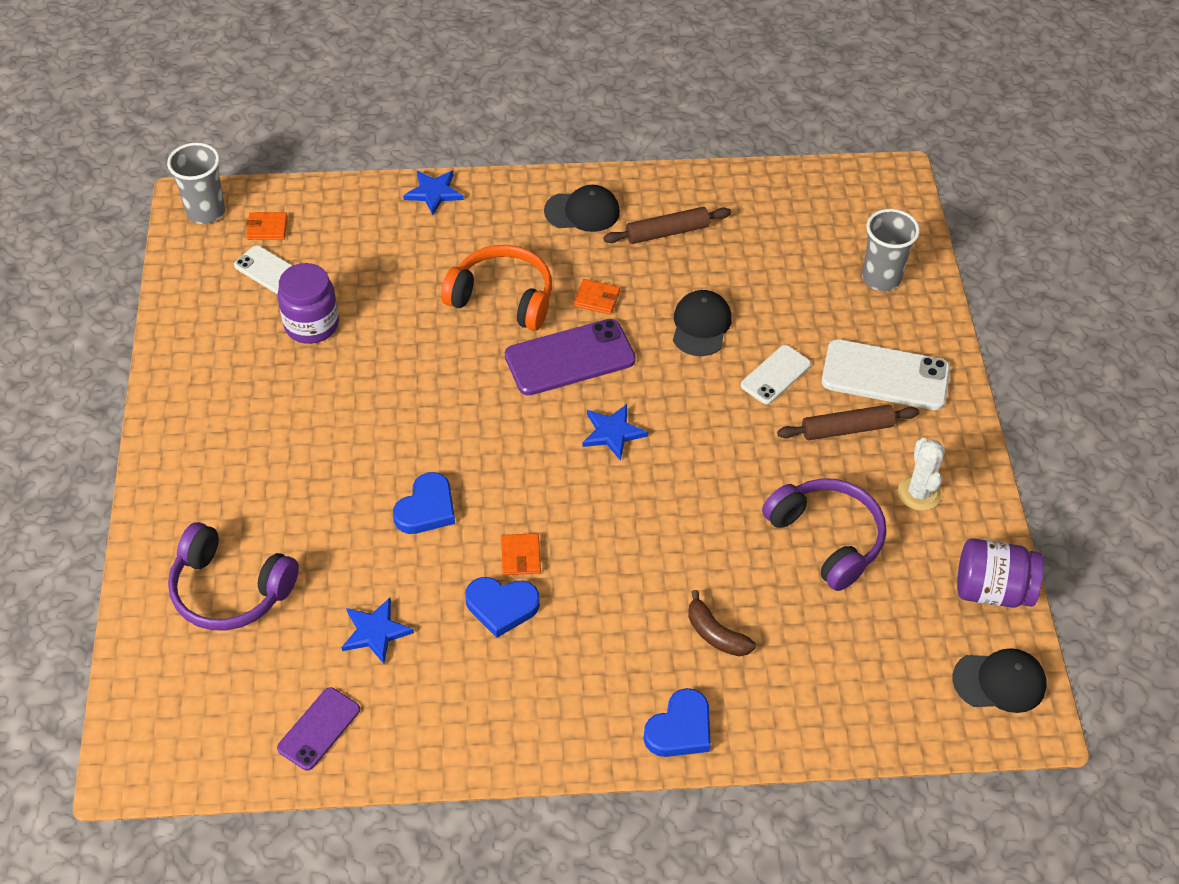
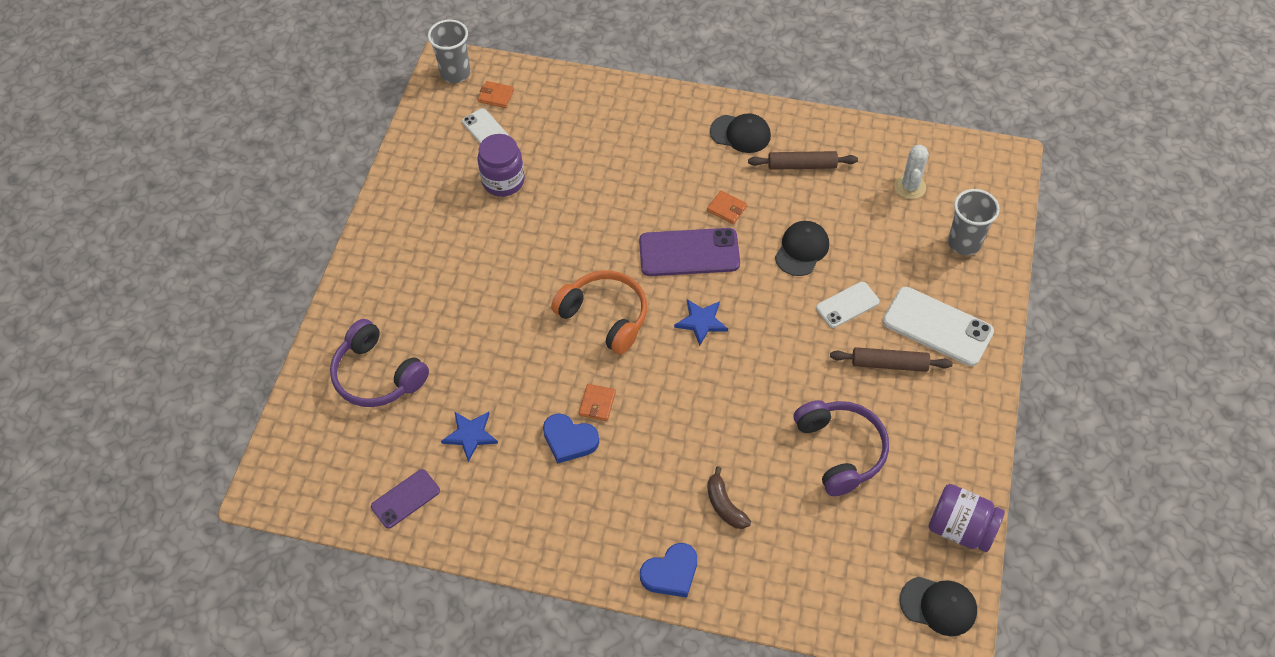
camera: 20 degrees right, 5 degrees up
blue heart [393,472,455,534] -> none
blue star [403,171,464,215] -> none
orange headphones [441,245,552,331] -> orange headphones moved to [551,270,647,355]
white cactus [898,438,945,511] -> white cactus moved to [894,145,929,199]

